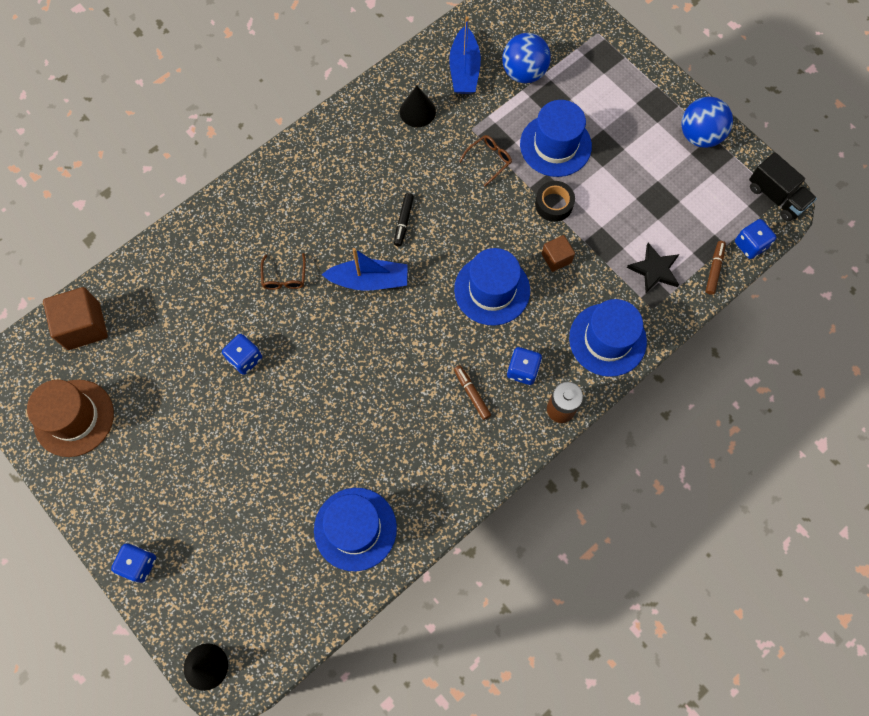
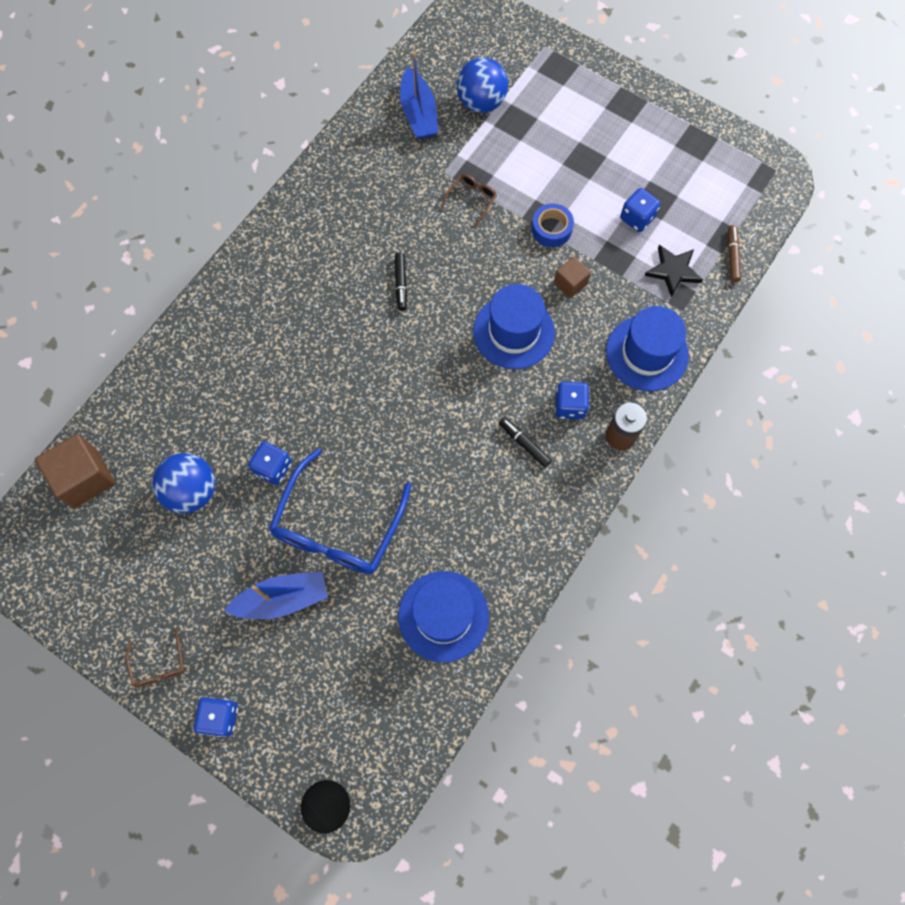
camera: 15 degrees left, 0 degrees up
brown hat [27,380,114,457] -> none
brown glasses [261,253,306,290] -> brown glasses moved to [126,628,184,688]
blue boat [321,248,408,291] -> blue boat moved to [224,571,328,619]
black cone [400,86,436,127] -> none
brown marker [454,365,491,420] -> black marker [499,417,552,467]
blue hat [520,100,592,177] -> none
black tape [535,181,575,222] -> blue tape [531,203,574,247]
blue ball [681,97,733,148] -> blue ball moved to [152,453,215,513]
blue dice [735,219,776,259] -> blue dice moved to [620,188,661,232]
black truck [749,152,817,221] -> none
none -> blue glasses [269,448,412,574]

